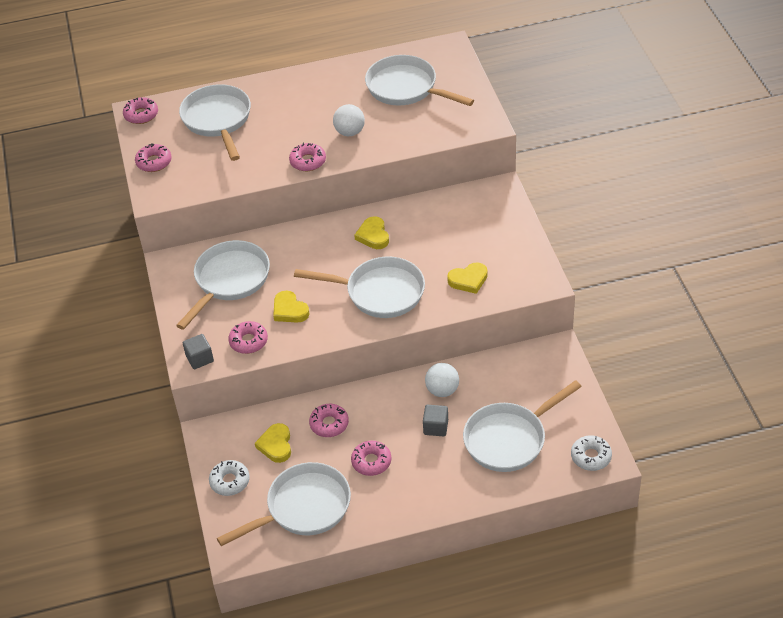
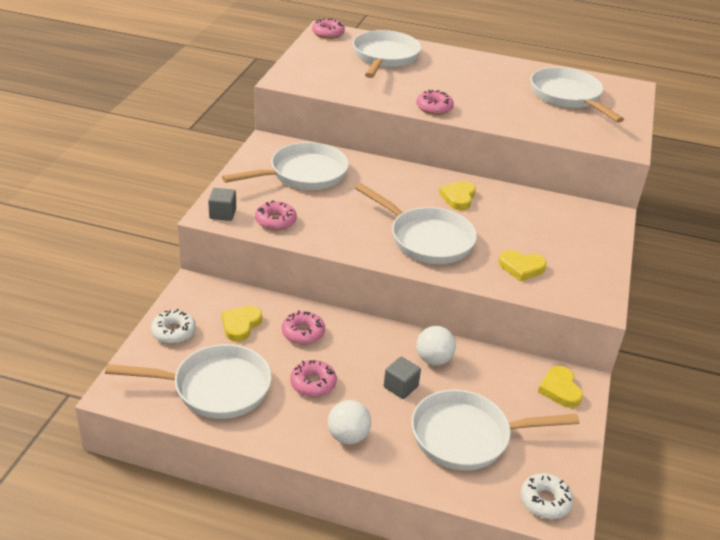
camera: 25 degrees right, 10 degrees down
pink donut [135,143,172,172] -> none
yellow heart [273,291,310,323] -> yellow heart moved to [538,366,583,408]
white ball [333,104,365,136] -> white ball moved to [328,400,371,444]

